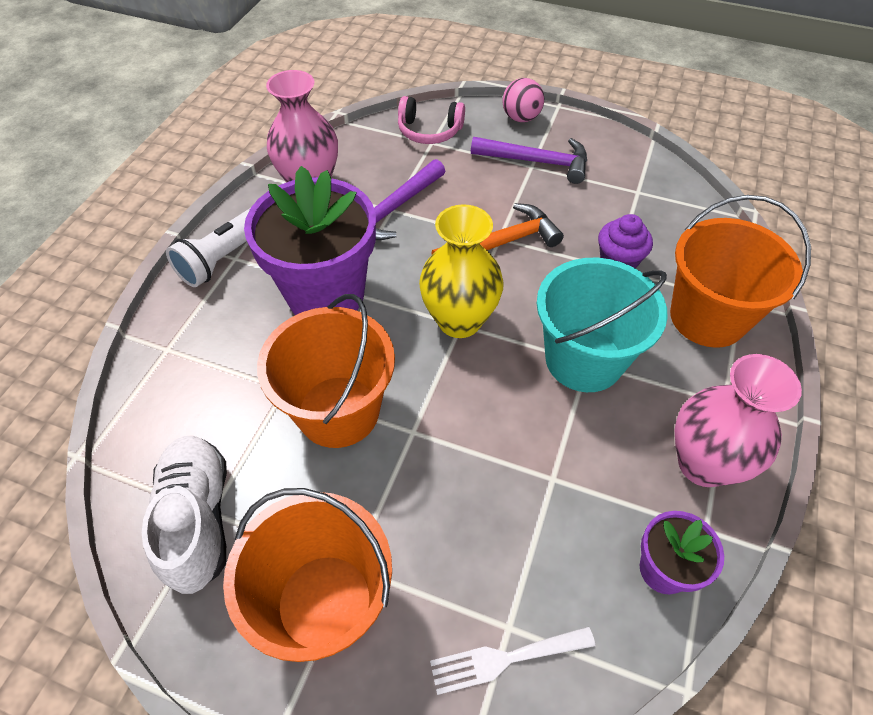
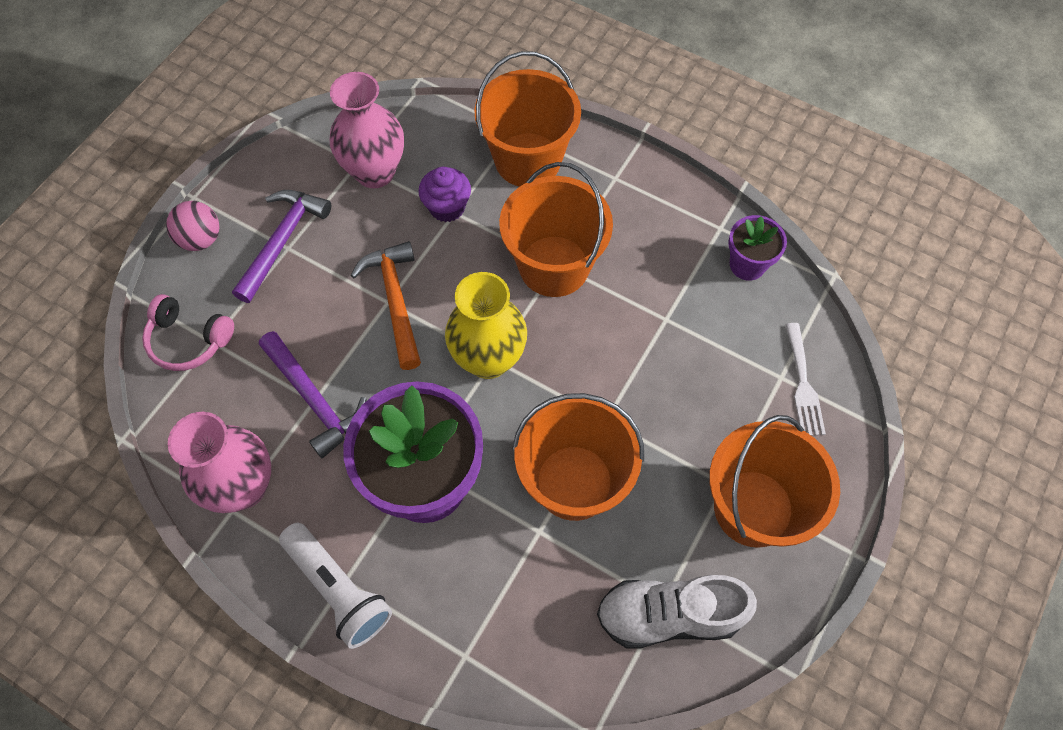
camera: 80 degrees left, 10 degrees up
pink headphones [398,96,465,144] -> pink headphones turned 90 degrees clockwise [142,294,234,371]
turquoise bucket [537,258,668,392] -> orange bucket [499,162,613,297]
pink vase [675,354,802,487] -> pink vase moved to [330,72,404,188]

